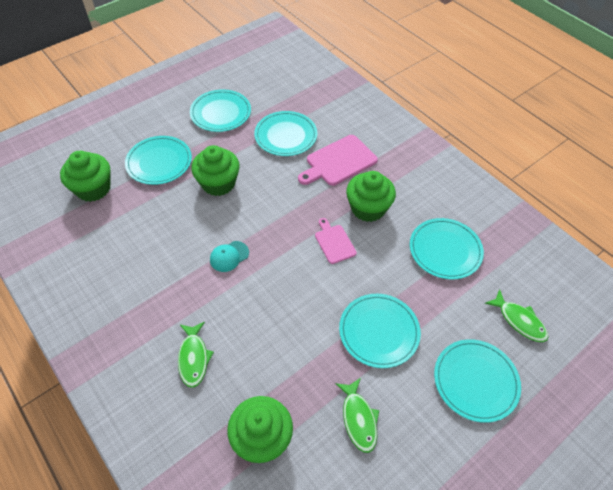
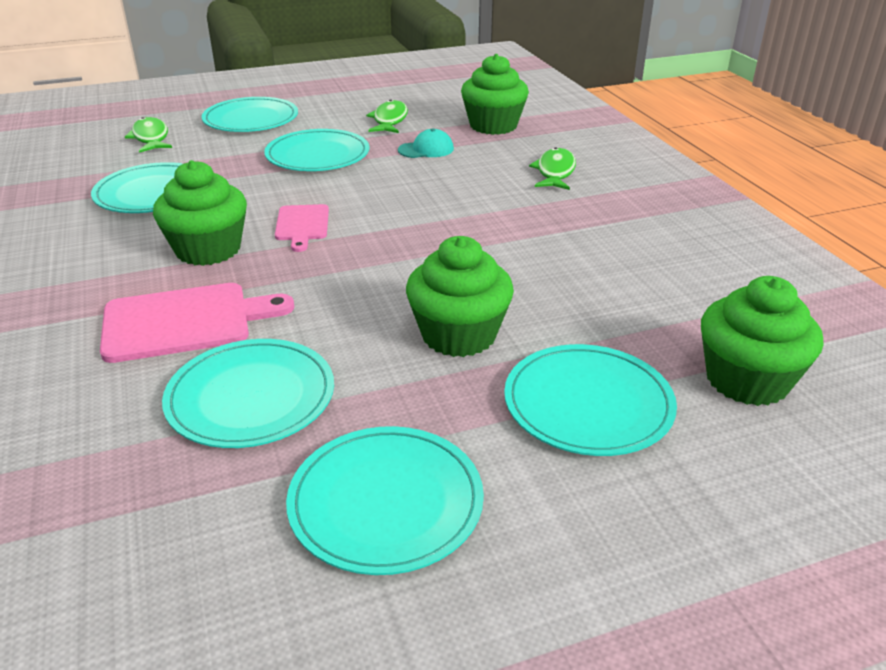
camera: 160 degrees left, 20 degrees down
turquoise cap [210,241,249,272] -> turquoise cap moved to [398,128,454,158]

